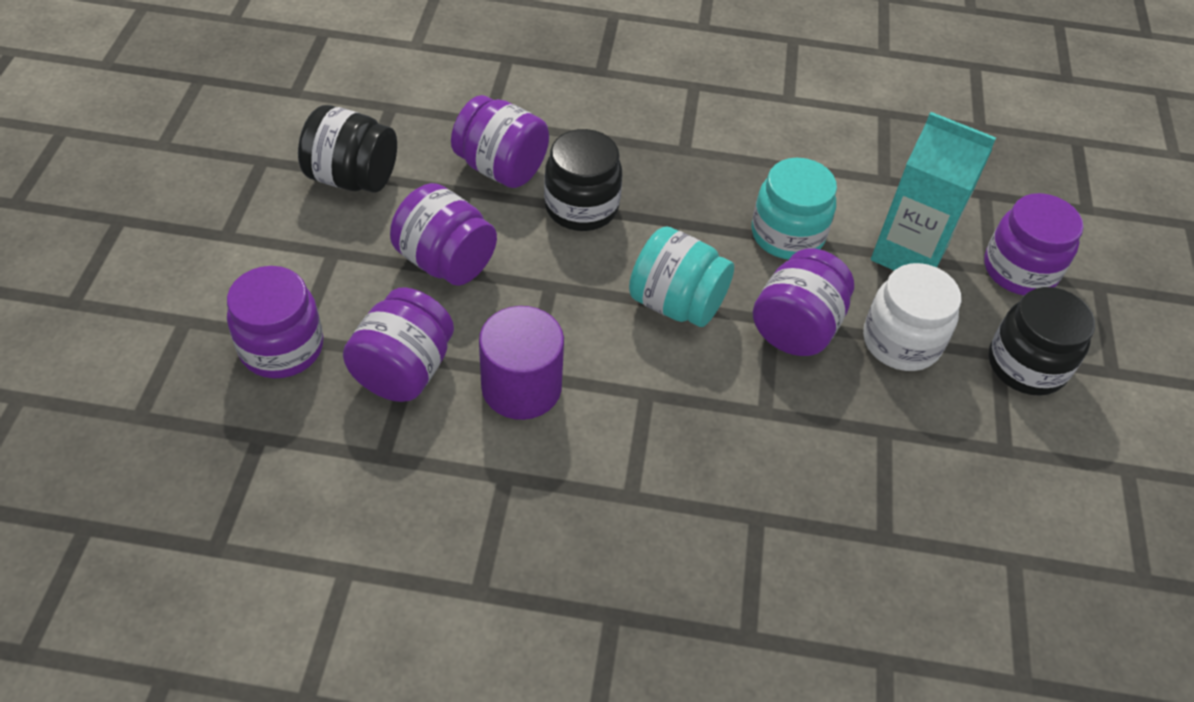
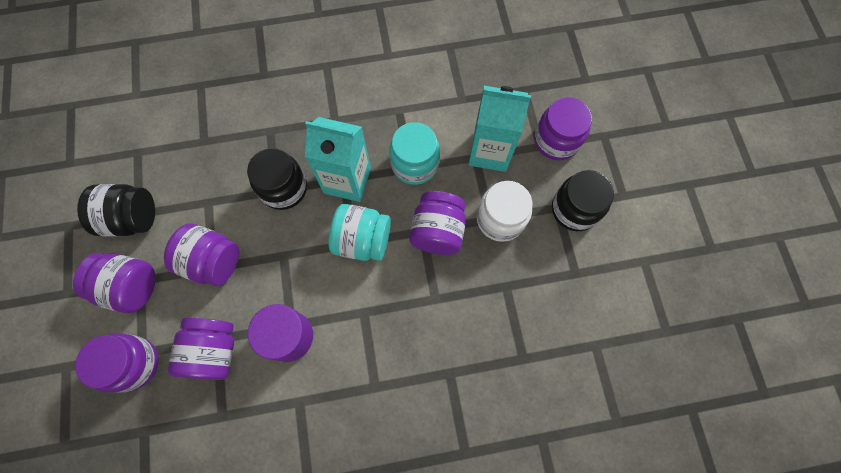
camera: 15 degrees left, 20 degrees up
purple jar [451,95,549,188] -> purple jar moved to [73,253,156,313]
none -> turquoise carton [305,117,371,202]

